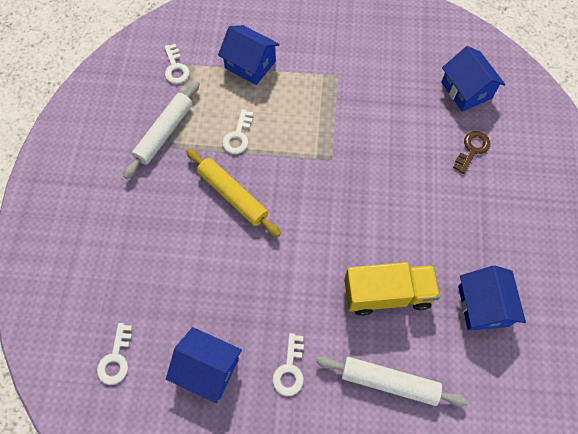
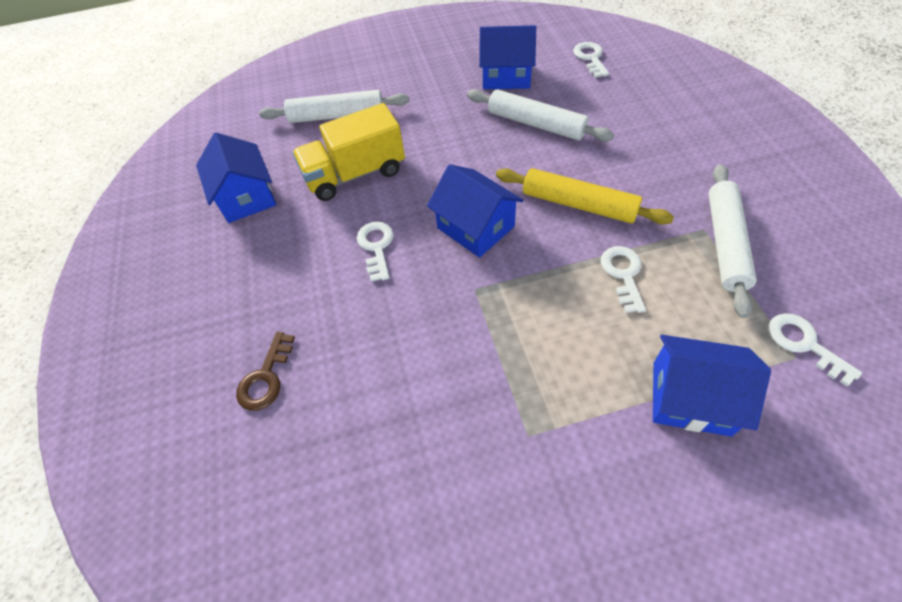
camera: 165 degrees right, 10 degrees down
white key [272,333,304,396] -> white key moved to [357,221,394,282]
blue house [441,46,505,112] -> blue house moved to [427,164,523,258]
none -> white rolling pin [467,89,614,142]

